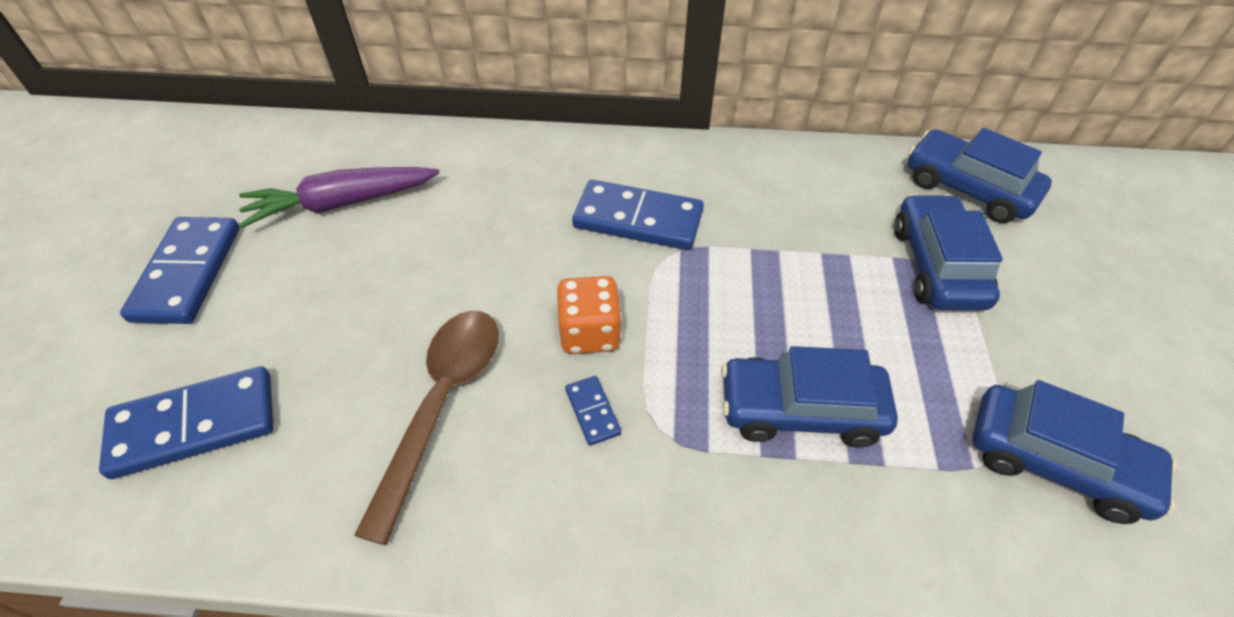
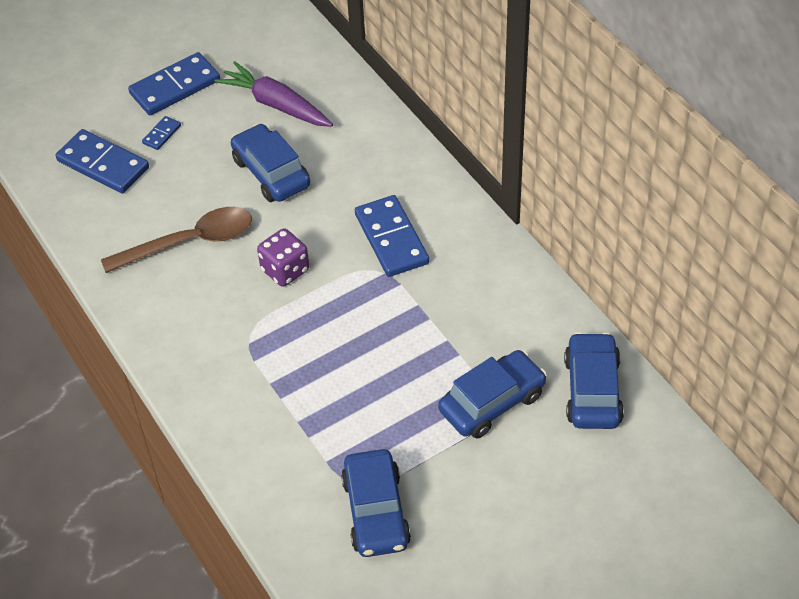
camera: 55 degrees right, 0 degrees up
orange dice [556,276,622,354] -> purple dice [257,229,309,287]
blue domino [565,376,621,446] -> blue domino moved to [142,116,181,150]
blue car [721,346,898,447] -> blue car moved to [231,123,310,202]

